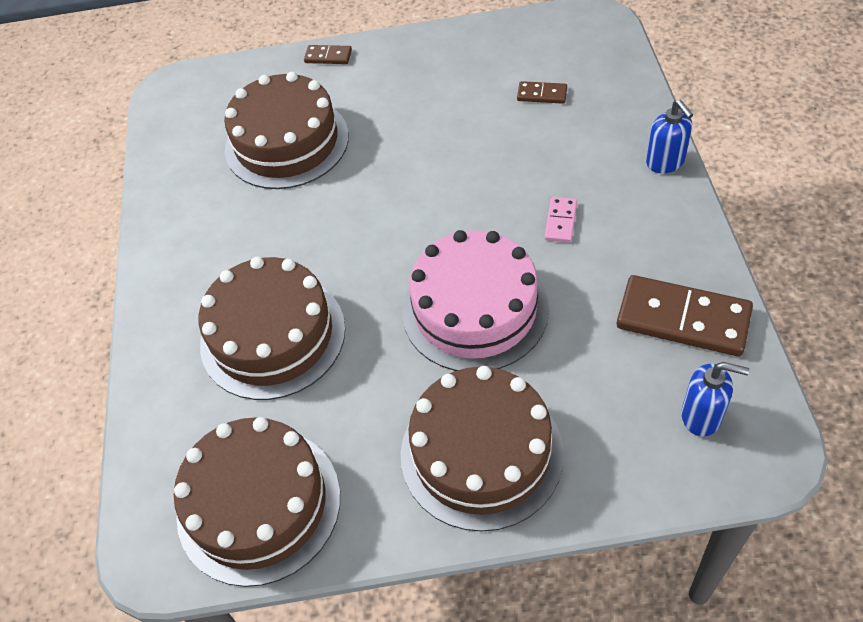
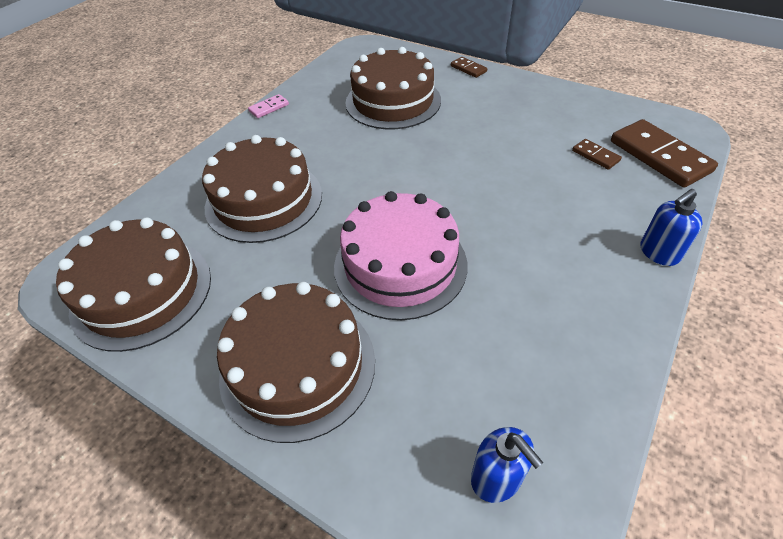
camera: 35 degrees right, 5 degrees down
pink domino [544,197,577,243] -> pink domino moved to [248,94,289,118]
brown domino [617,275,753,356] -> brown domino moved to [611,119,718,188]
blue soap dispenser [646,100,693,173] -> blue soap dispenser turned 45 degrees clockwise [641,189,703,266]

